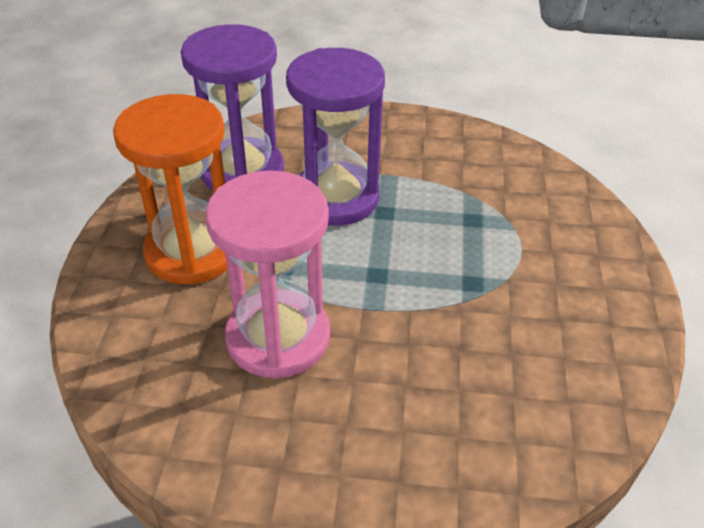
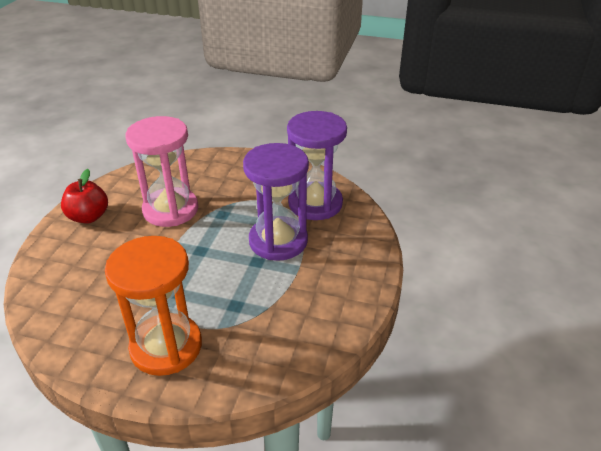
camera: 100 degrees right, 5 degrees down
orange hourglass [113,94,228,285] -> orange hourglass moved to [105,236,202,376]
none -> red apple [61,169,108,224]

